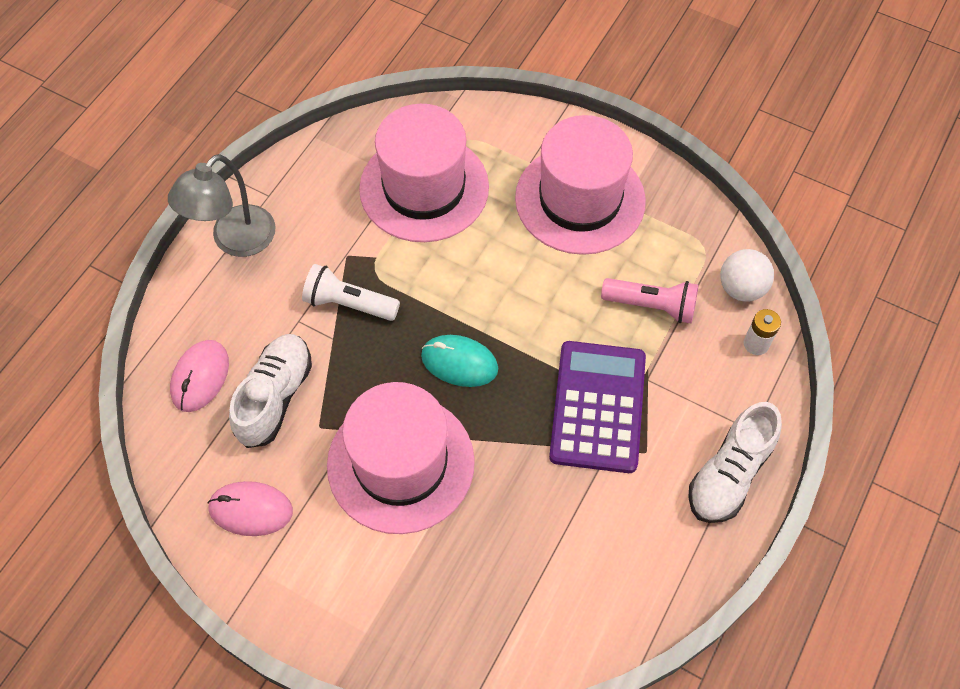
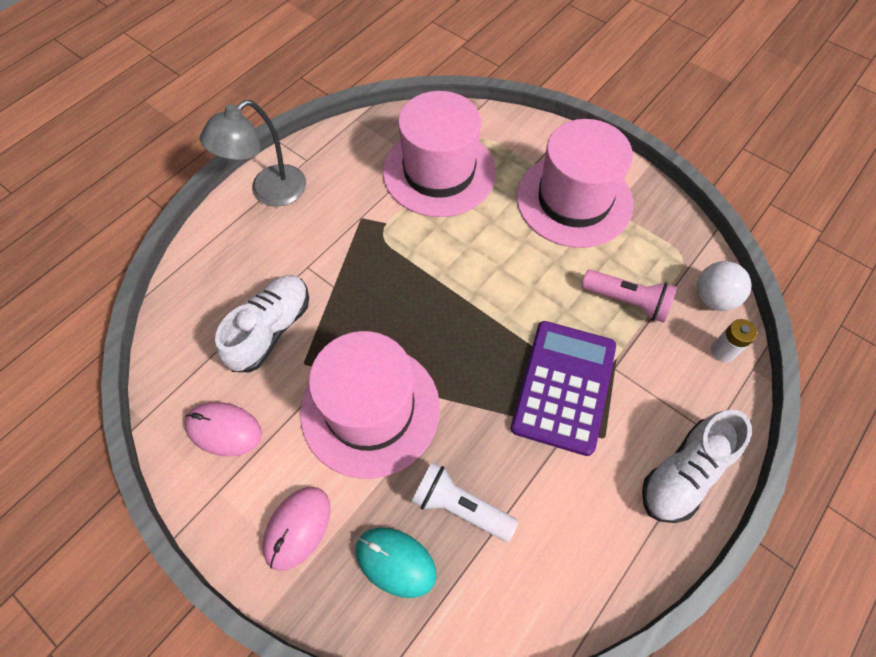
camera: 10 degrees right, 0 degrees up
pink mouse [170,340,229,412] -> pink mouse moved to [262,487,331,571]
white flashlight [302,264,400,321] -> white flashlight moved to [411,462,518,542]
turquoise mouse [421,335,498,387] -> turquoise mouse moved to [356,527,436,598]

